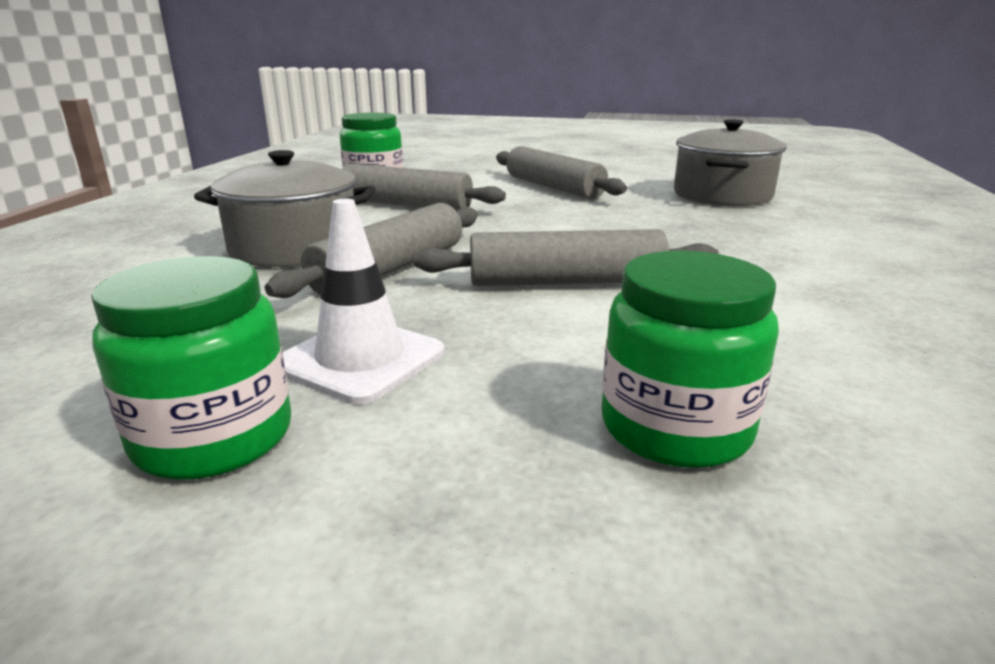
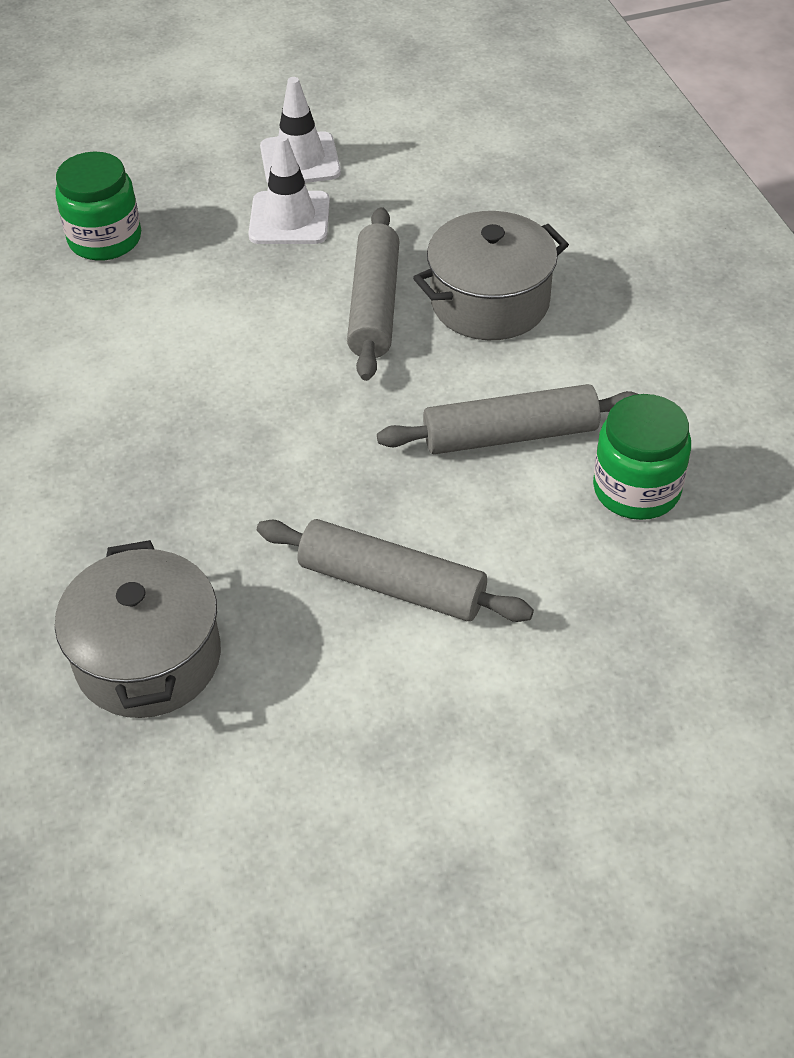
camera: 150 degrees right, 25 degrees up
green jar [91,256,291,480] -> white traffic cone [260,77,341,183]
grey rolling pin [414,229,719,286] -> none

